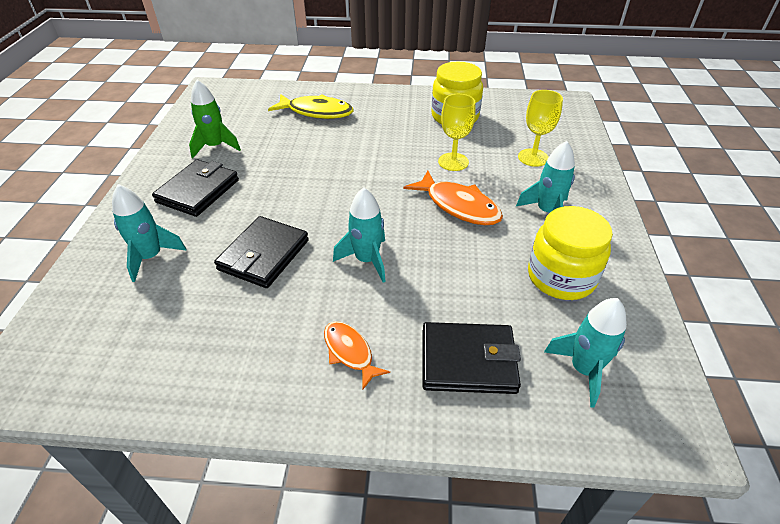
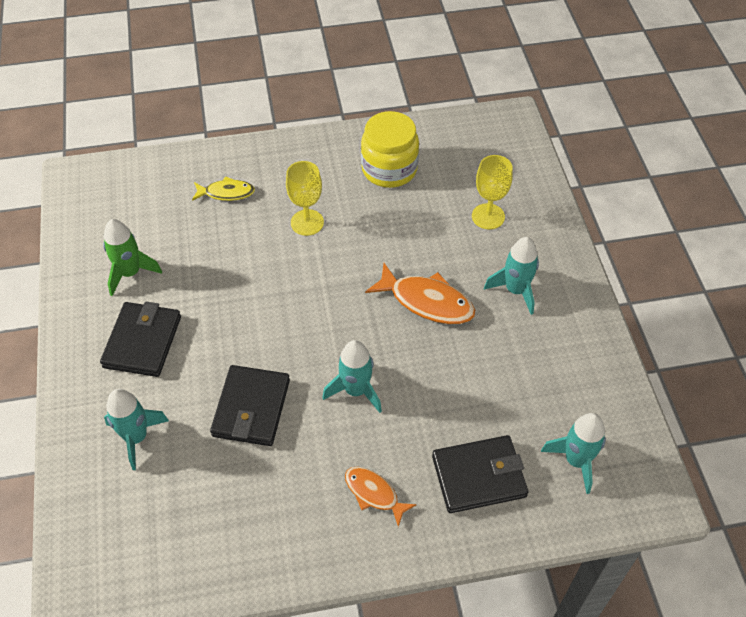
camera: 15 degrees left, 10 degrees up
yellow fish [268,94,353,119] -> yellow fish [192,176,255,201], size x0.62
yellow goblet [438,94,476,171] -> yellow goblet moved to [286,161,324,236]
yellow jar [528,206,613,300] -> none

